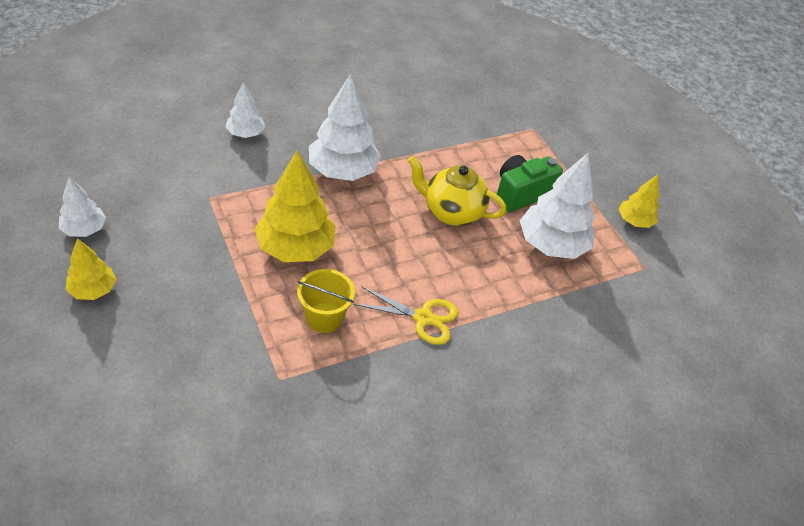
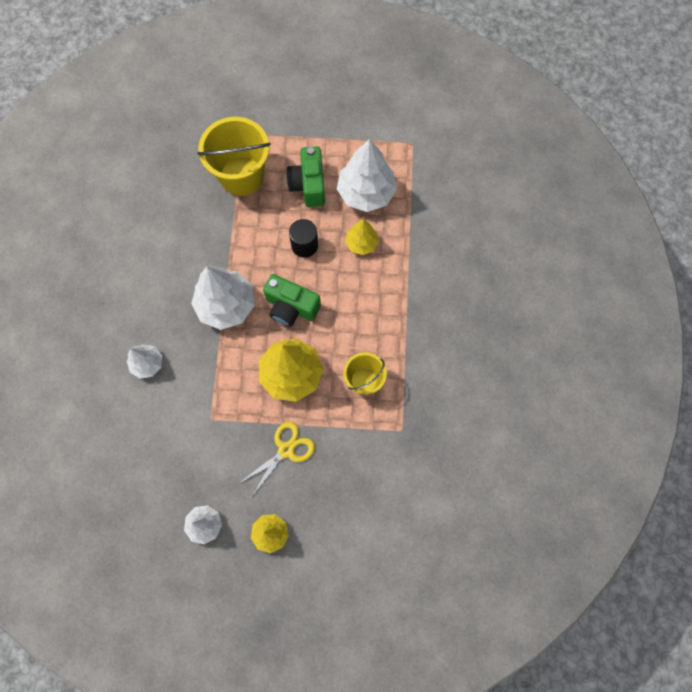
camera: 55 degrees left, 25 degrees up
yellow scissors [353,286,458,345] -> yellow scissors moved to [241,421,315,496]
yellow teapot [407,156,506,226] -> black cylinder [289,219,318,258]
yellow tree [619,175,659,228] -> yellow tree moved to [345,219,379,255]
none -> yellow bucket [197,117,271,196]
none -> green camera [263,274,321,327]

